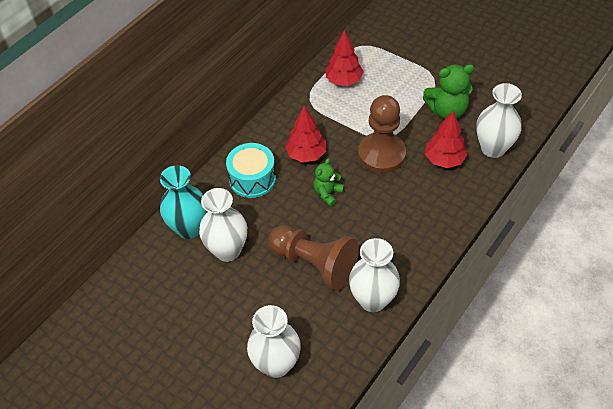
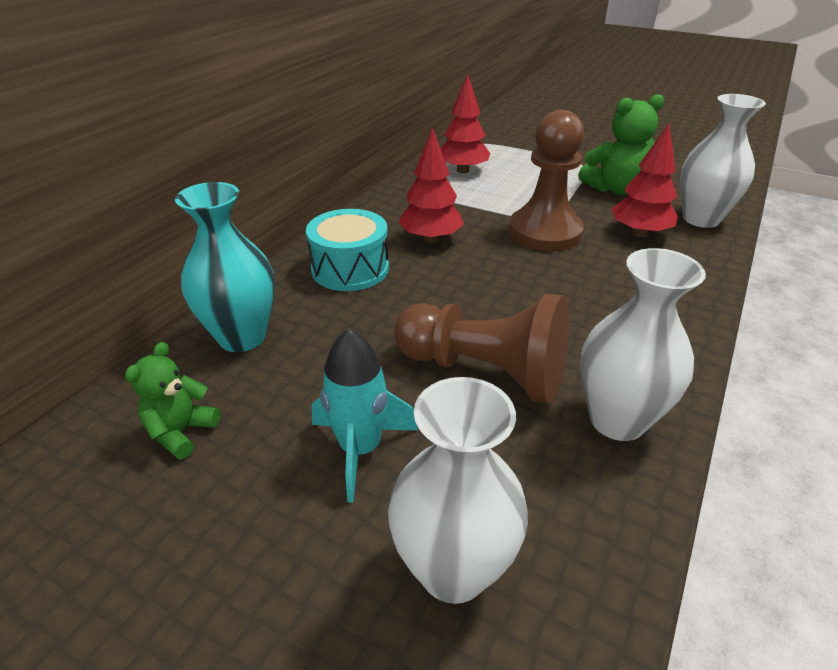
camera: 10 degrees left, 15 degrees down
white vase [199,188,247,262] -> none
green teddy bear [313,158,344,206] -> green teddy bear moved to [125,342,221,459]
none -> turquoise rocket [312,329,418,503]

